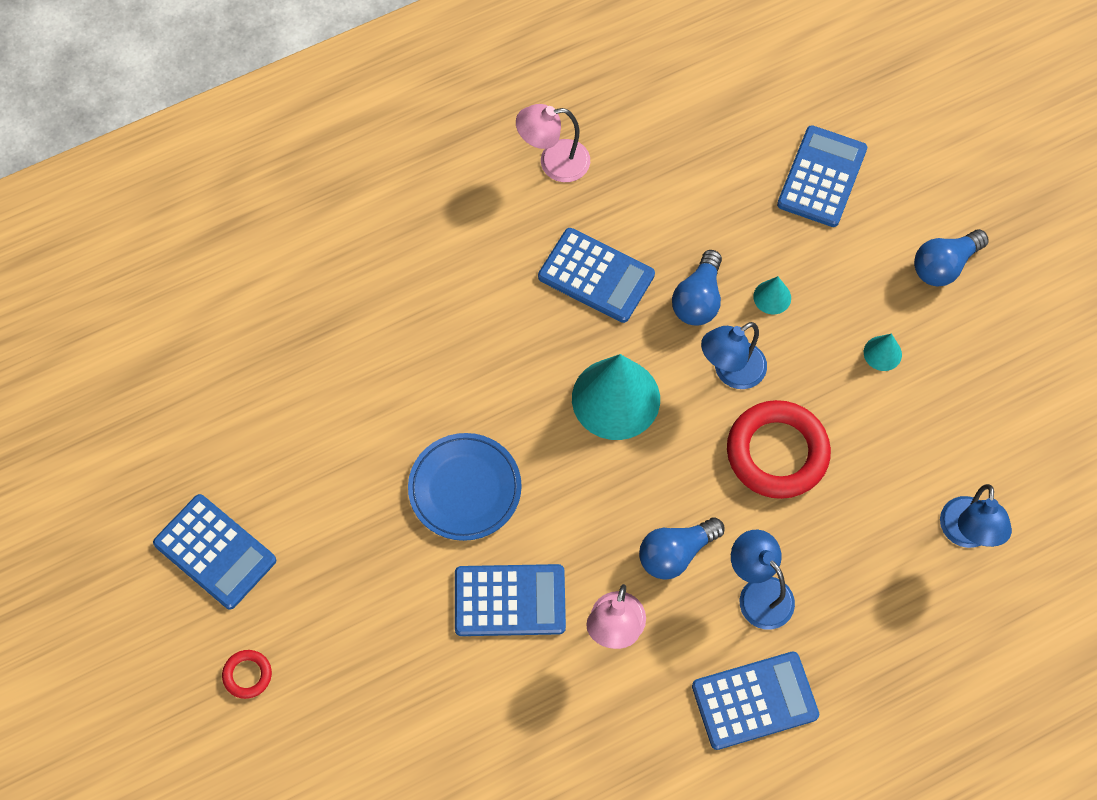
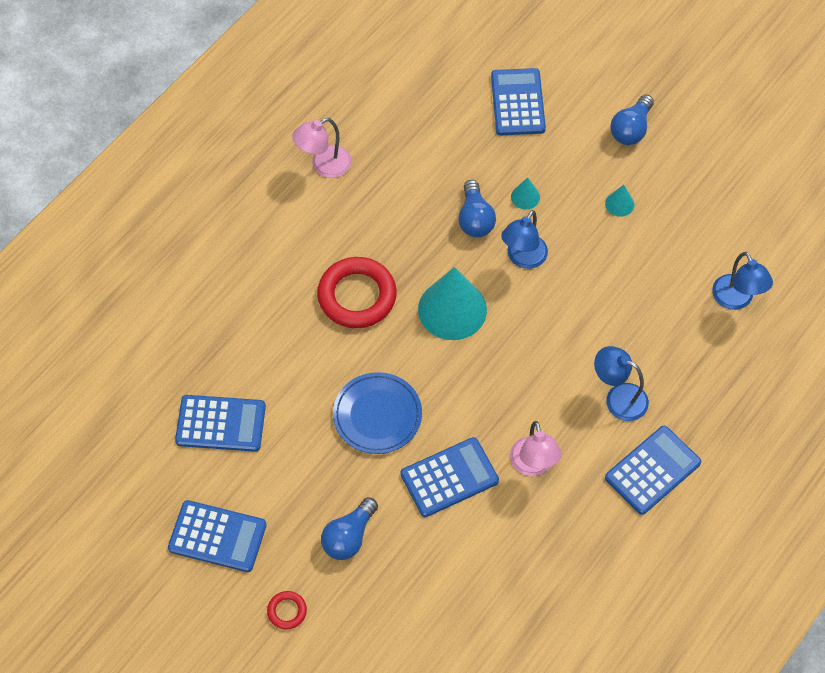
camera: 25 degrees left, 5 degrees down
blue calculator [538,228,655,323] -> blue calculator moved to [175,395,266,452]
blue light bulb [639,517,724,580] -> blue light bulb moved to [321,497,378,560]
red ring [727,400,831,499] -> red ring moved to [317,257,397,328]

